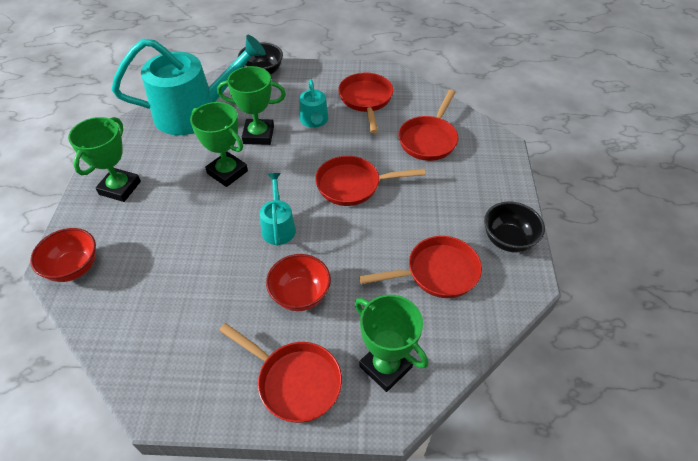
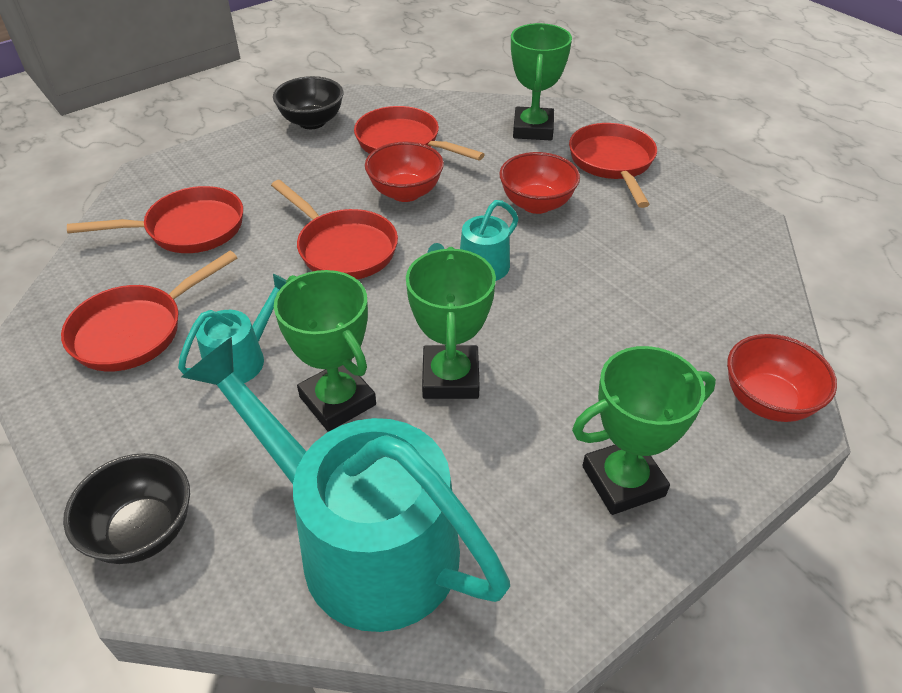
camera: 130 degrees left, 5 degrees down
none -> red bowl [365,142,444,202]

